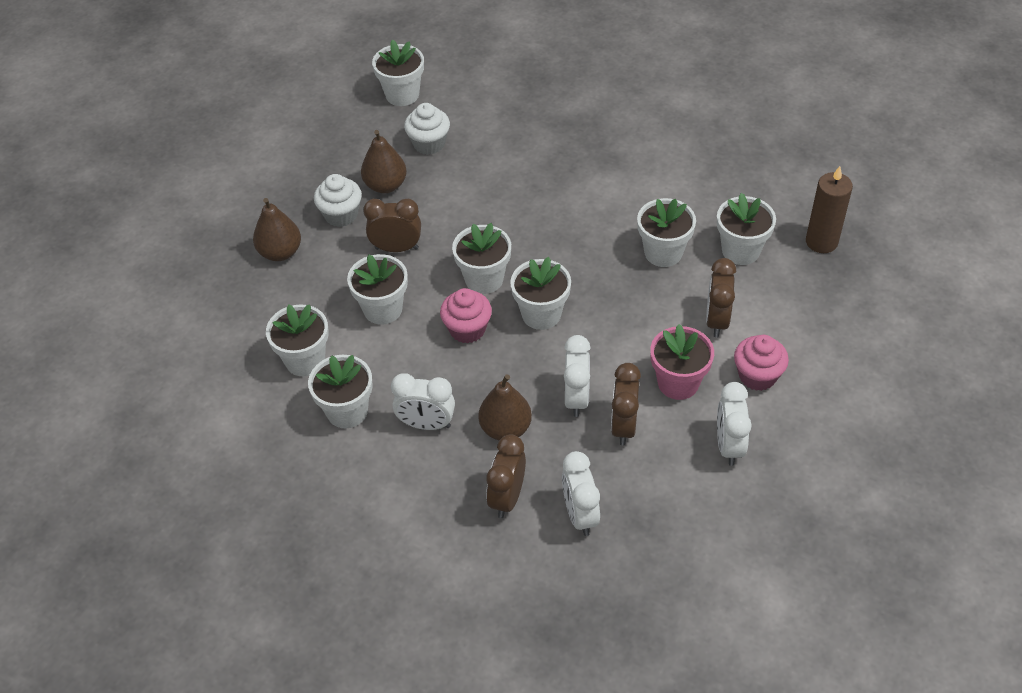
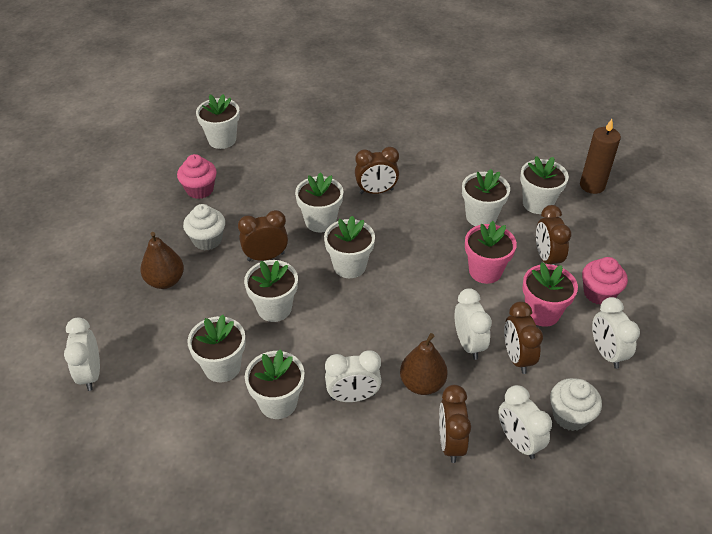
camera: 20 degrees left, 5 degrees down
brown pear [361,130,407,193] -> none
white cupcake [404,103,450,155] -> white cupcake moved to [550,378,602,431]
pink cupcake [440,288,492,344] -> pink cupcake moved to [177,154,217,199]
white flower pot [510,257,571,330] -> white flower pot moved to [295,172,343,233]
none -> white clock [64,317,100,391]
none -> brown clock [355,147,399,194]
none -> pink flower pot [465,221,517,284]

